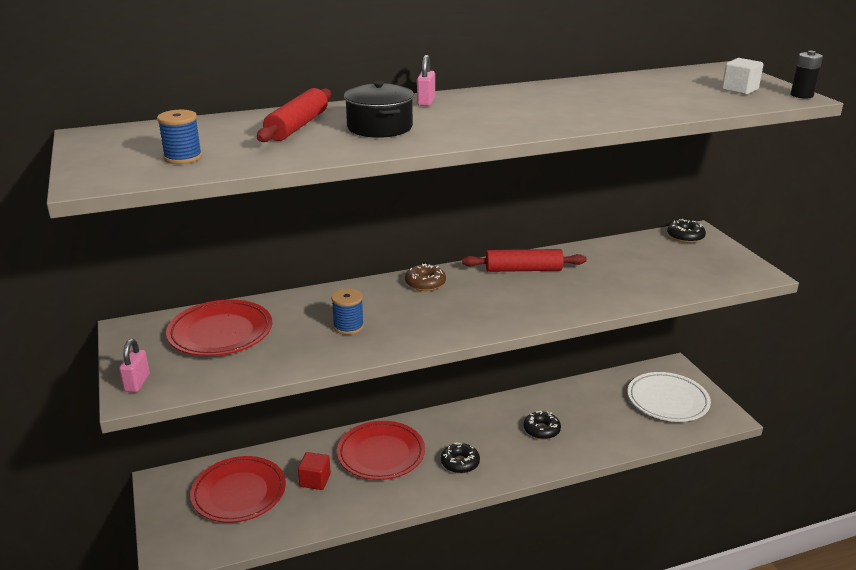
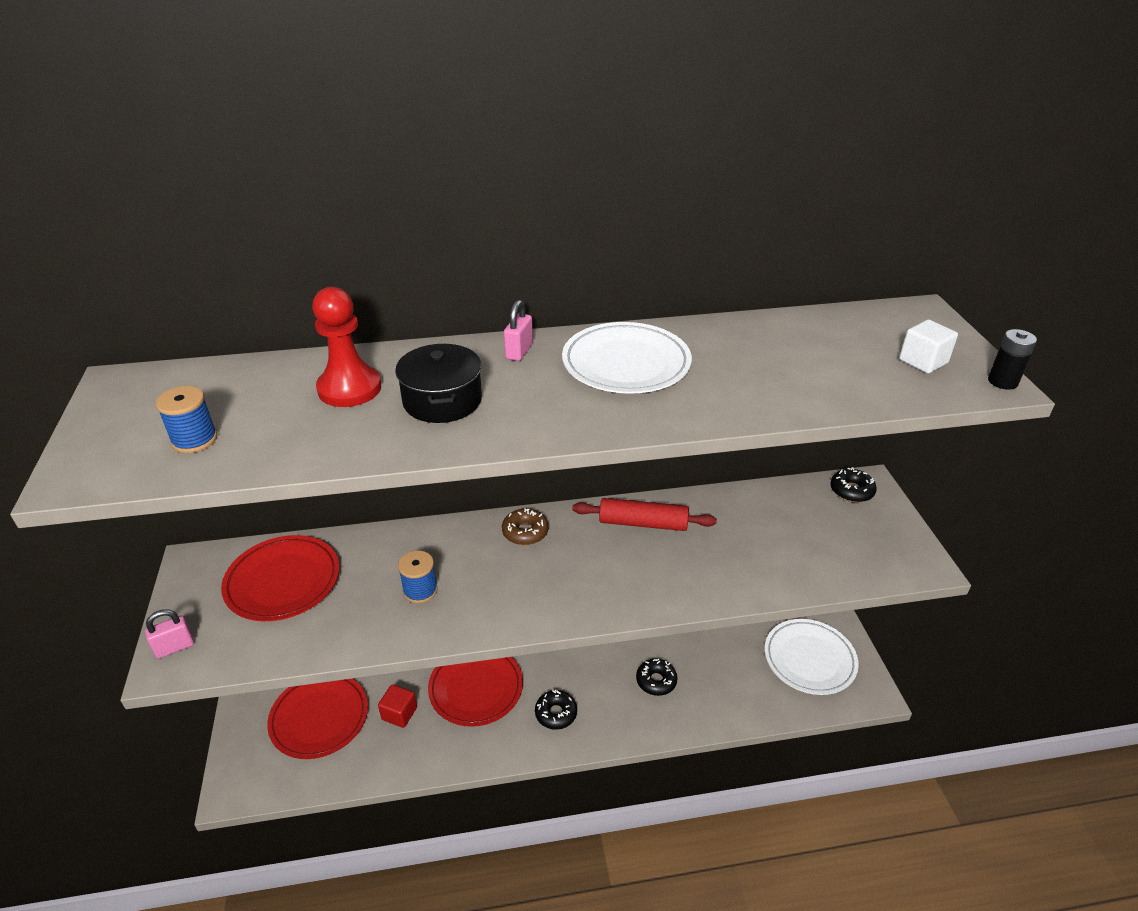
camera: 10 degrees right, 10 degrees up
pink padlock [119,339,150,392] -> pink padlock turned 45 degrees clockwise [145,609,194,659]
red rolling pin [257,88,331,142] -> red pawn [312,287,381,407]
none -> white plate [562,322,692,394]

